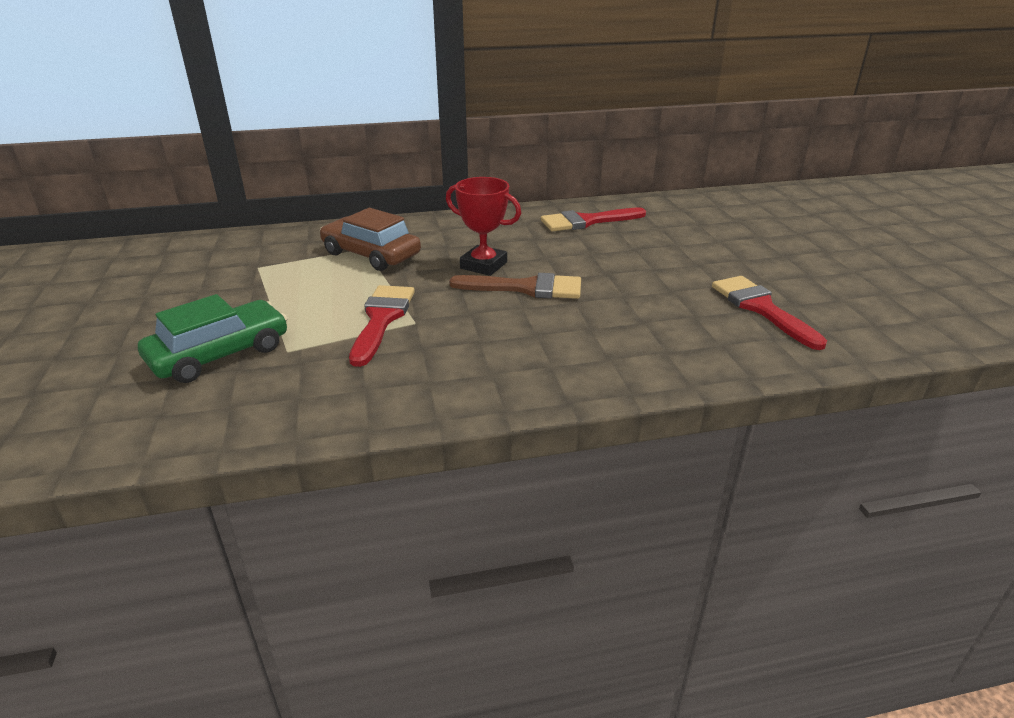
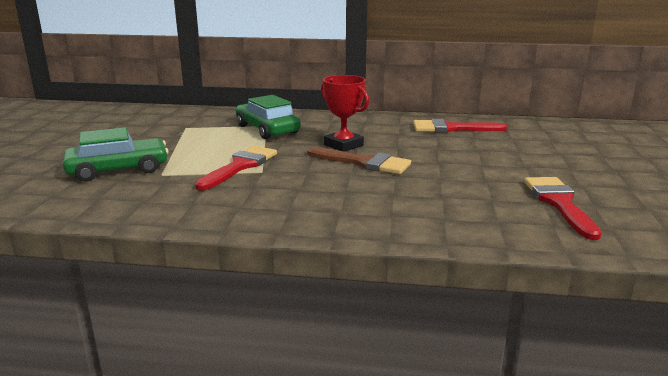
camera: 20 degrees right, 10 degrees down
brown car [320,208,421,271] -> green car [236,95,301,139]

